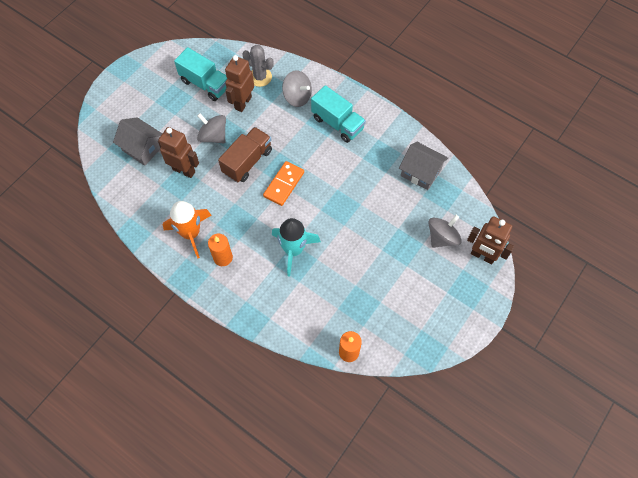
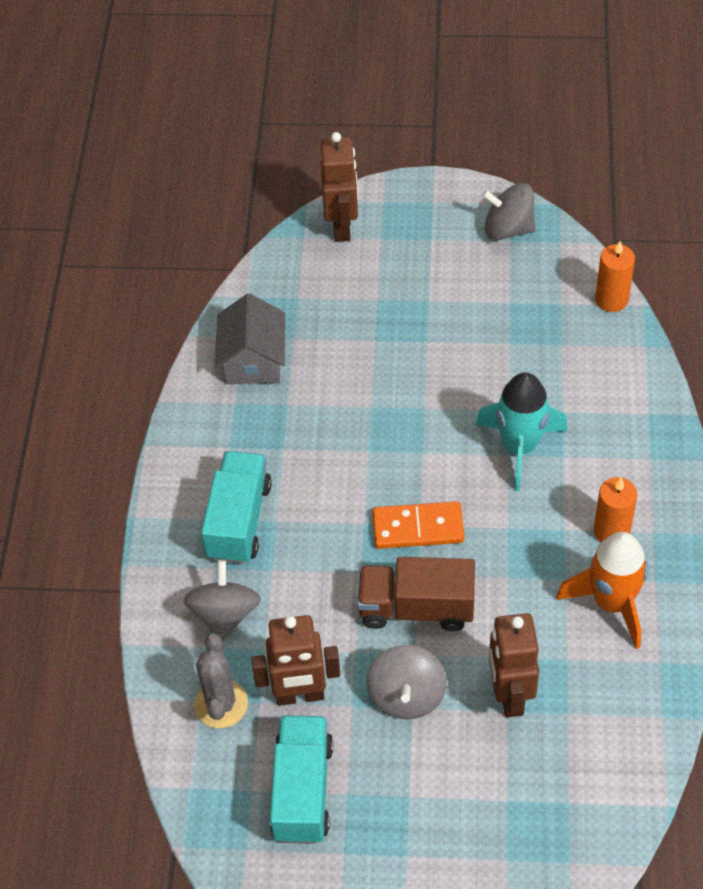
camera: 120 degrees left, 10 degrees down
grey house [113,117,163,166] -> none
grey spinning top [428,215,462,248] -> grey spinning top moved to [482,183,536,241]

